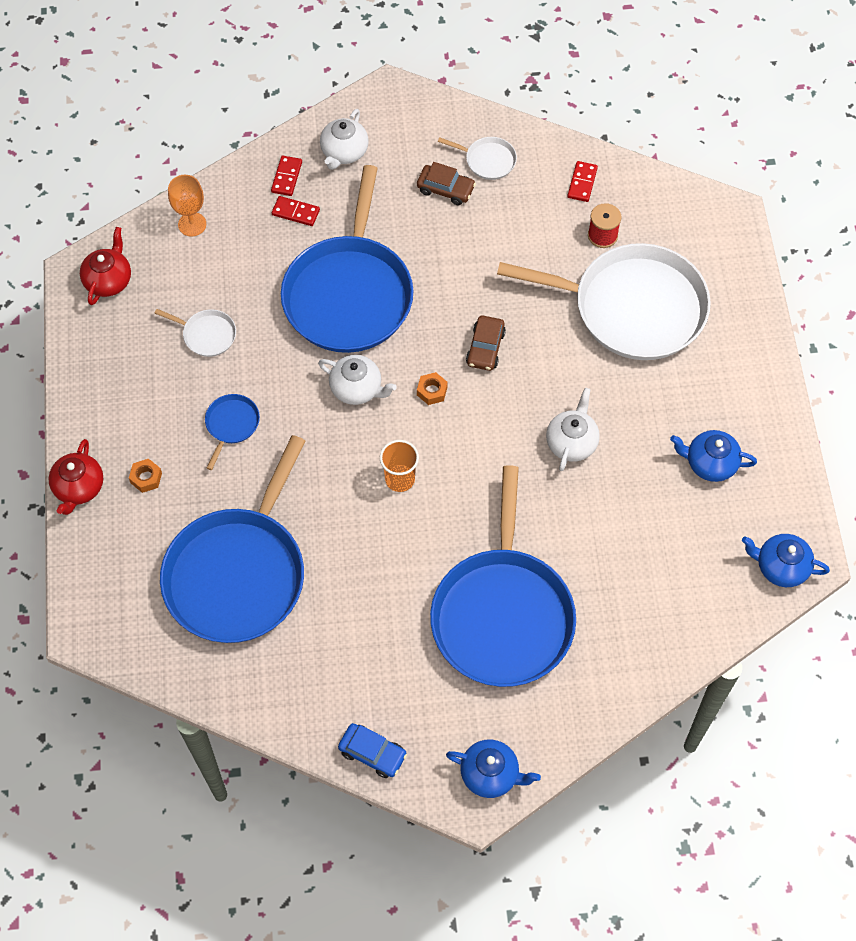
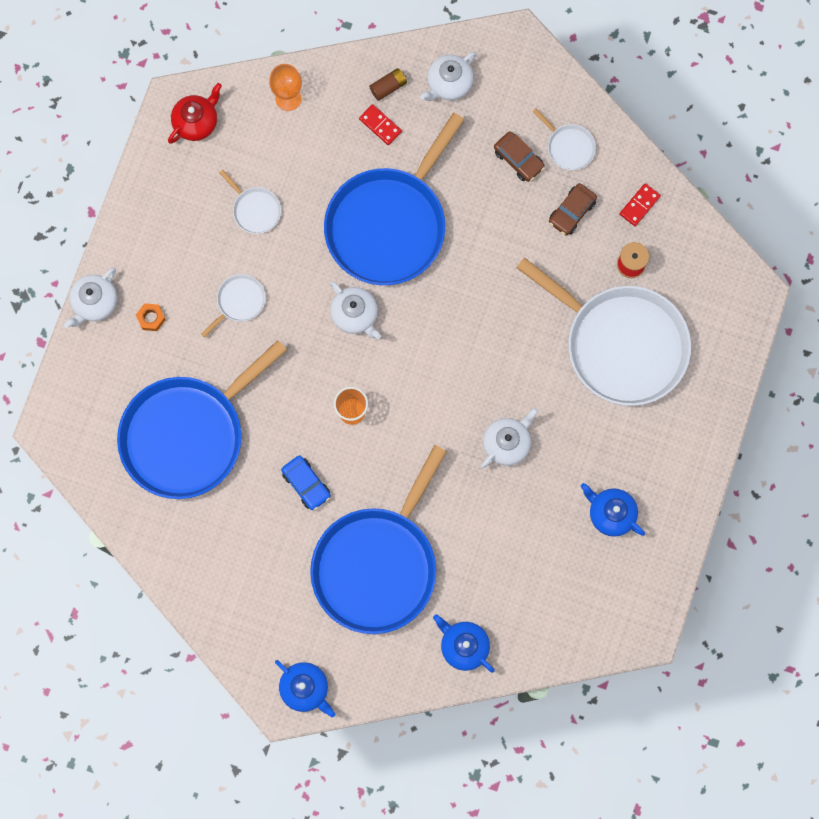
camera: 25 degrees right, 15 degrees up
red teapot [49,439,103,515] -> white teapot [64,268,117,328]
blue pan [205,394,260,470] -> white pan [201,274,266,338]
red domino [271,156,302,196] -> brown battery [369,68,407,101]
blue car [338,723,407,778] -> blue car moved to [281,456,331,510]
orange nut [417,372,448,405] -> none
brown car [466,315,506,371] -> brown car moved to [549,183,597,235]
blue teapot [742,534,830,587] -> blue teapot moved to [433,614,495,673]

